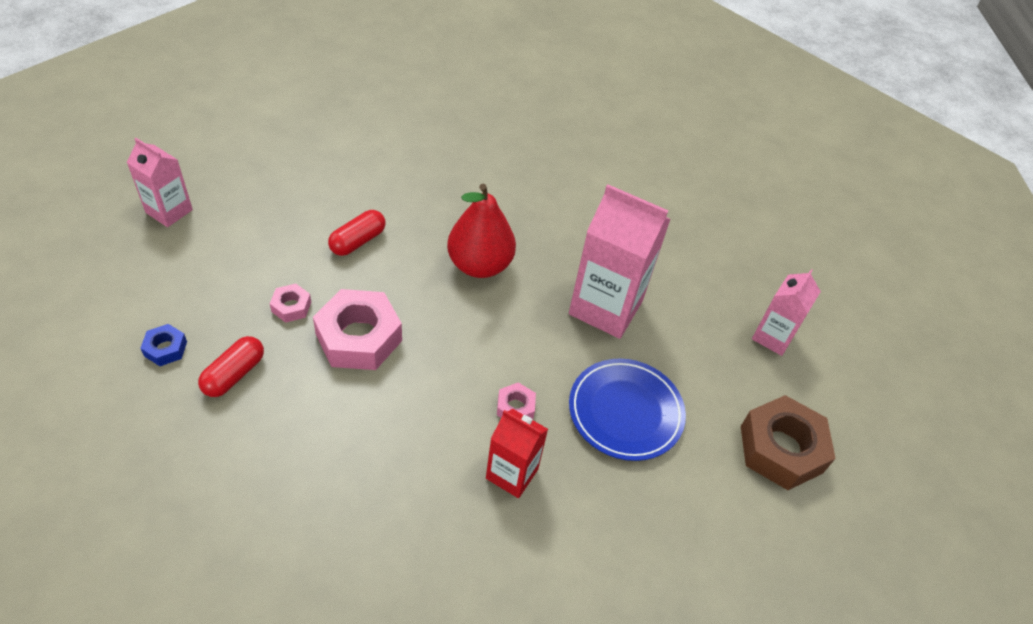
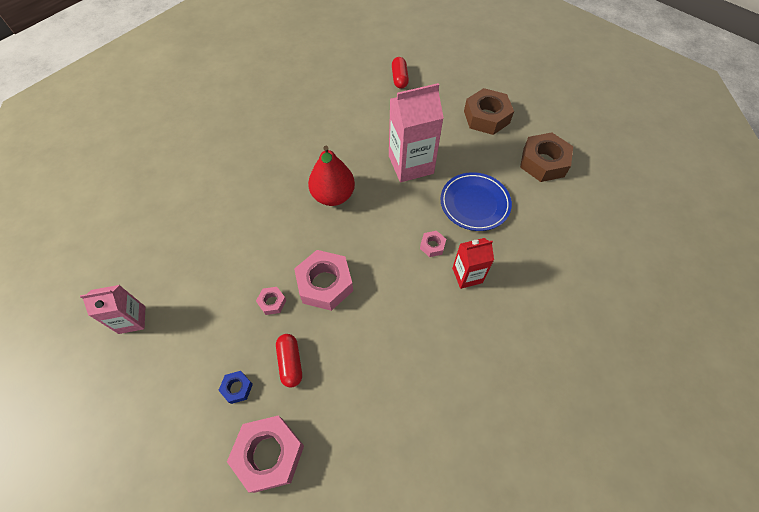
camera: 40 degrees left, 10 degrees up
red capsule [328,210,386,256] -> red capsule moved to [392,57,409,89]
pink carton [752,269,821,356] -> brown nut [464,88,514,135]
none -> pink nut [227,416,304,493]

